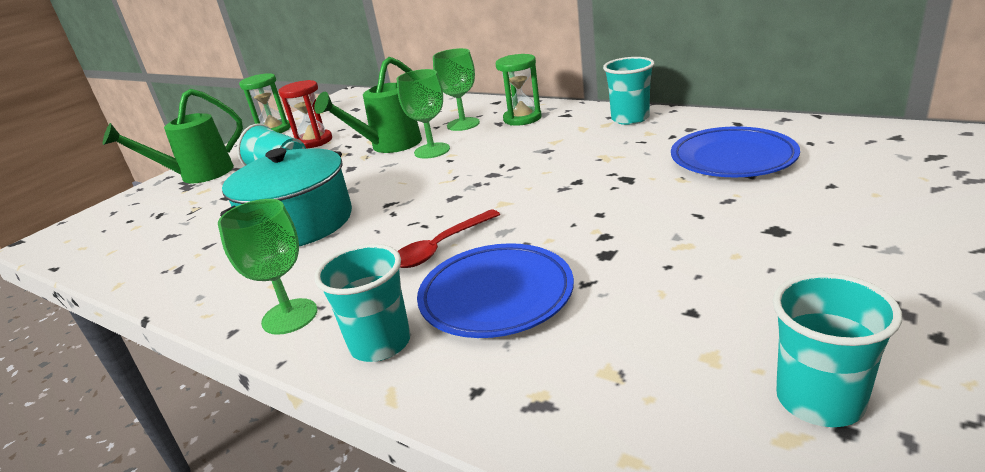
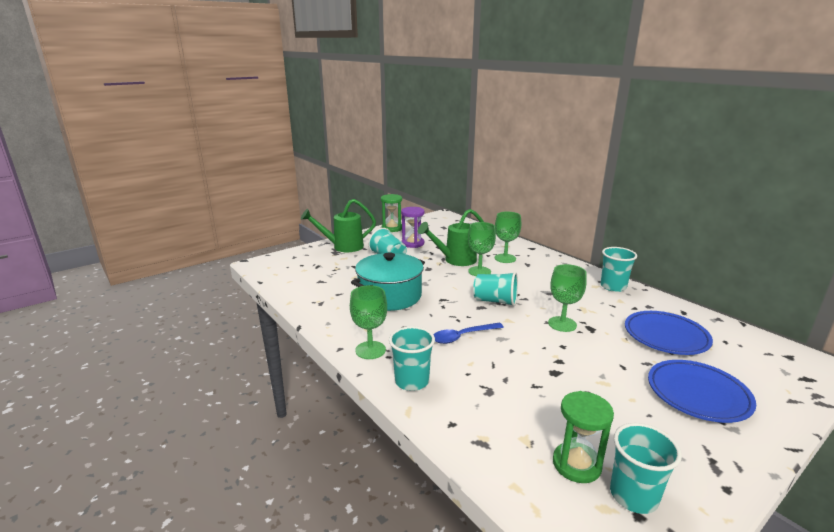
camera: 15 degrees right, 5 degrees down
red hourglass [279,80,332,148] -> purple hourglass [401,207,425,248]
red spoon [397,210,500,268] -> blue spoon [434,323,504,344]
blue plate [417,243,574,338] -> blue plate moved to [648,360,756,423]
green hourglass [496,54,541,126] -> green hourglass moved to [553,391,614,483]
none -> turquoise cup [473,272,518,307]
none -> green goblet [548,264,587,332]

